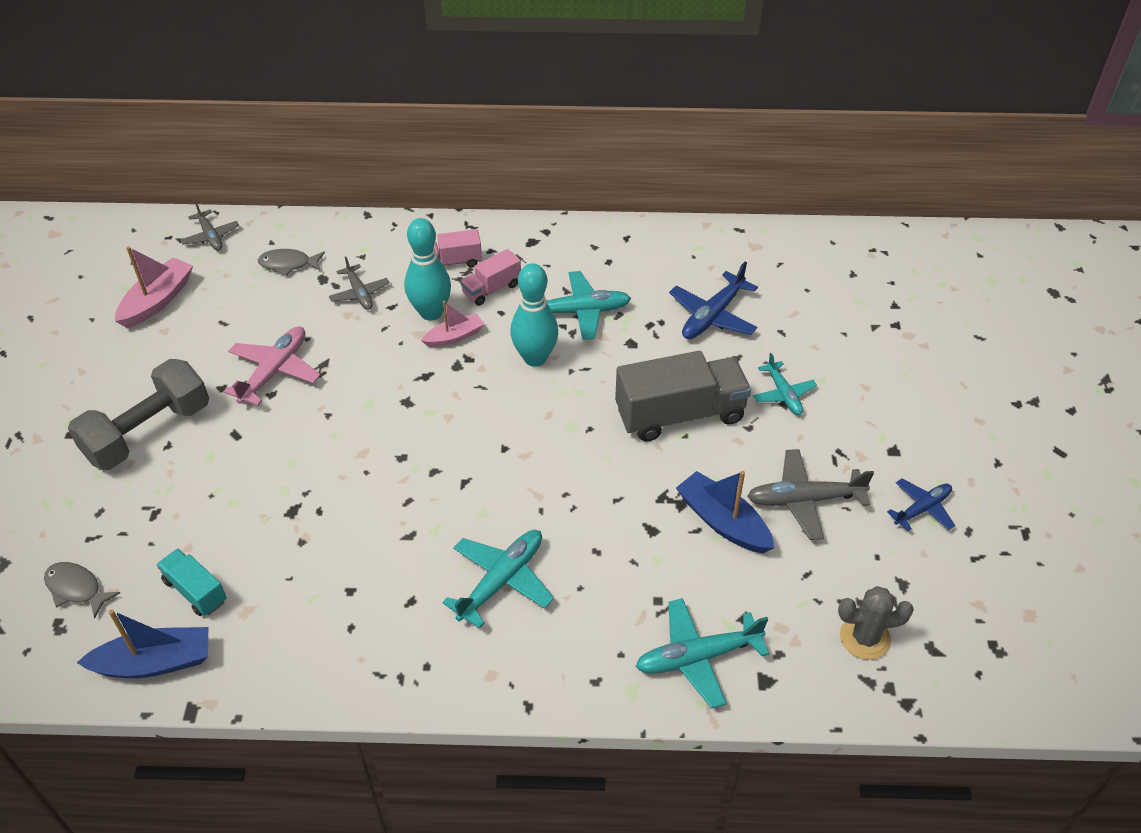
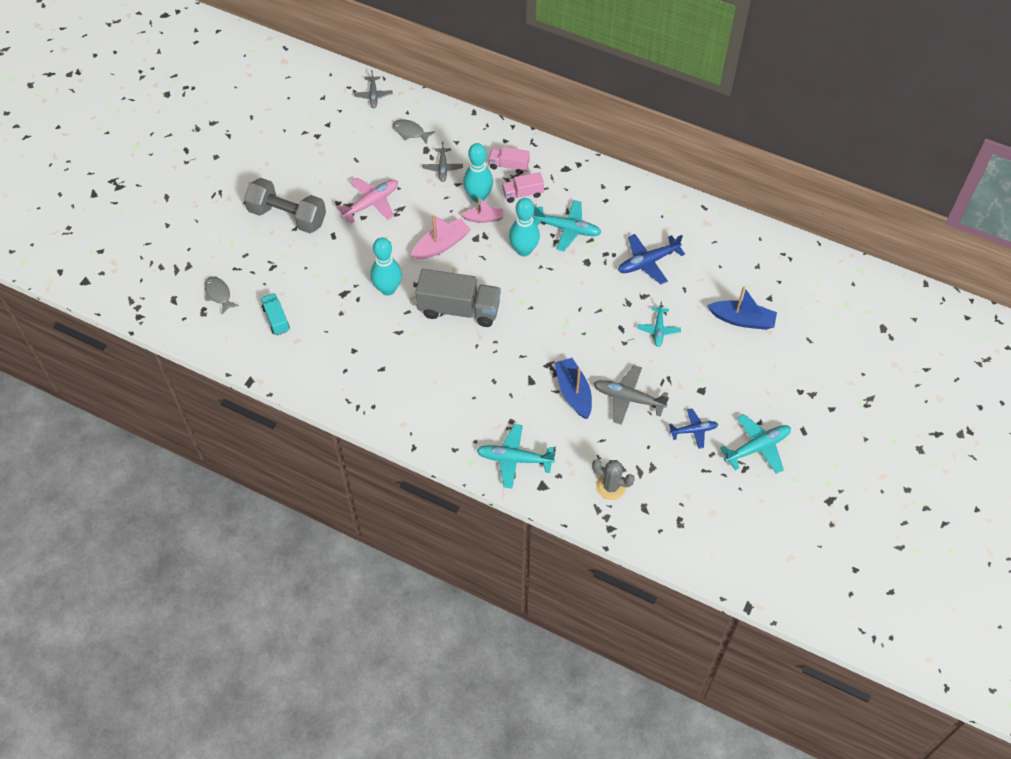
camera: 25 degrees right, 10 degrees up
grey dumbbell [68,359,209,470] -> grey dumbbell turned 45 degrees clockwise [244,178,326,233]
blue boat [77,610,208,678] -> blue boat moved to [707,286,777,330]
pink boat [115,246,193,328] -> pink boat moved to [411,215,471,259]
turquoise plane [442,530,554,629] -> turquoise plane moved to [720,414,791,474]
grey truck [615,351,751,442] -> grey truck moved to [415,269,501,327]
none -> turquoise bowling pin [370,238,402,295]

